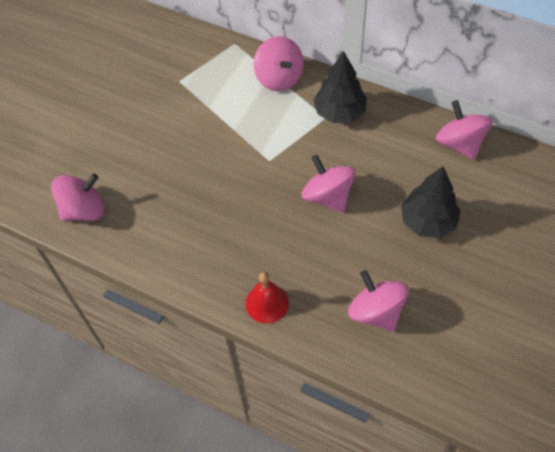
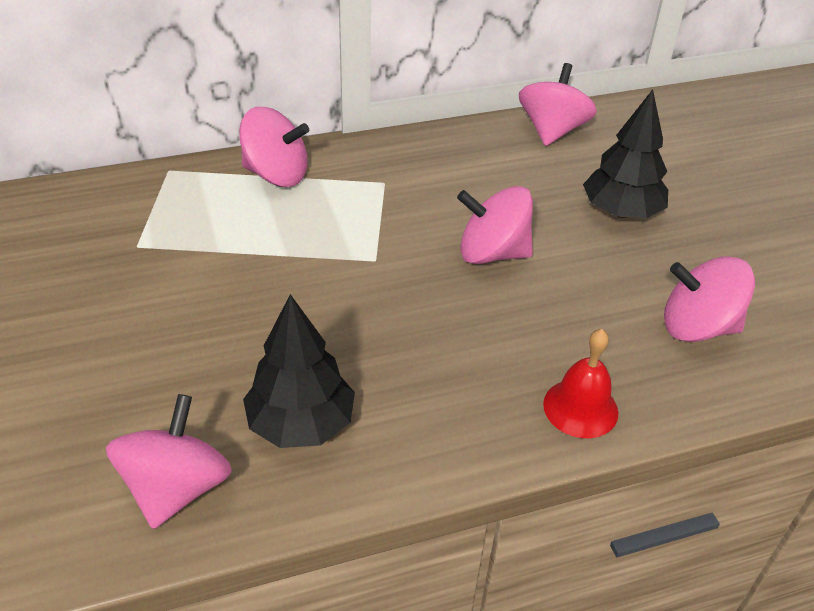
camera: 50 degrees left, 15 degrees down
black tree [314,51,367,123] -> black tree moved to [243,294,355,448]
pink spinning top [436,100,492,160] -> pink spinning top turned 90 degrees clockwise [519,63,597,146]

